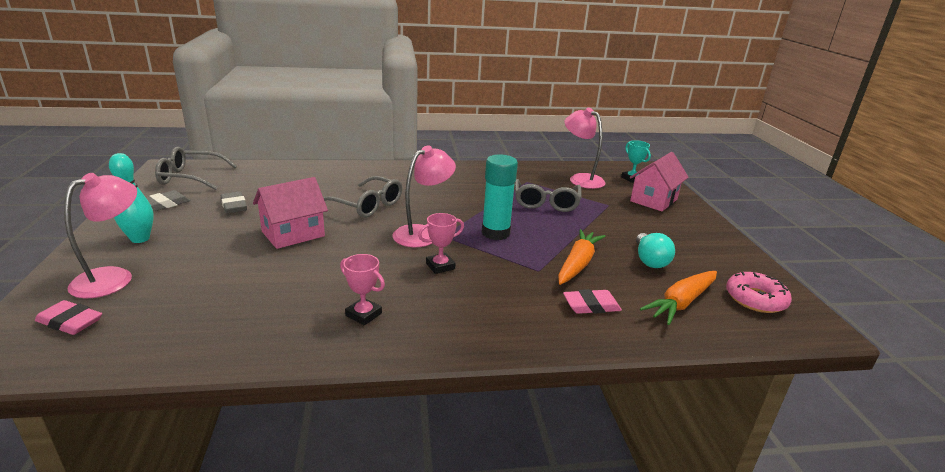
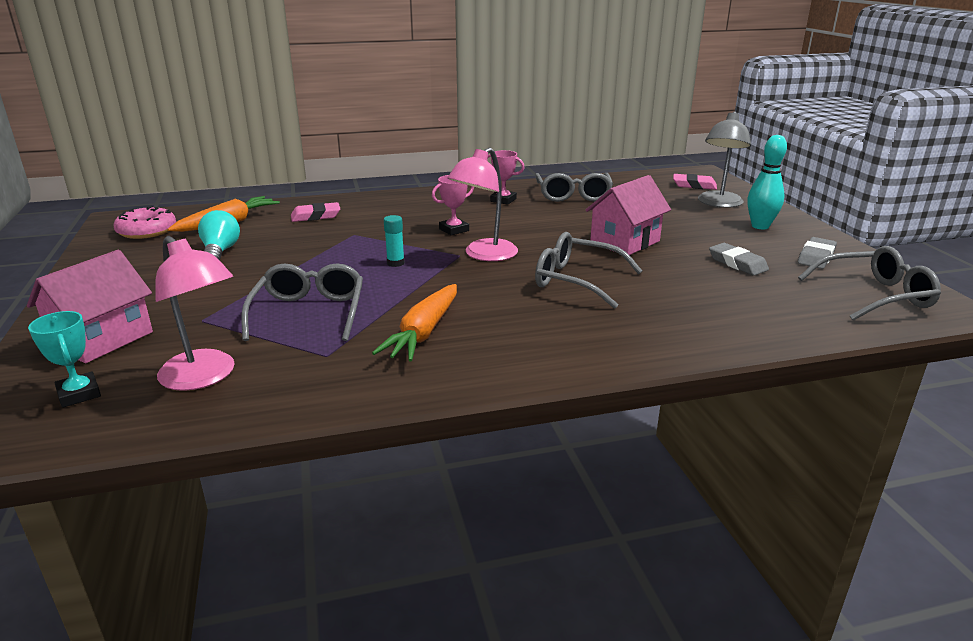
camera: 175 degrees right, 0 degrees up
pink lamp [64,173,137,298] -> grey lamp [698,112,751,208]
turquoise glue stick [482,154,518,240] -> turquoise glue stick [384,215,405,267], size x0.49
orange carrot [558,229,606,285] -> orange carrot moved to [372,284,457,361]
none -> grey glasses [535,173,613,202]

